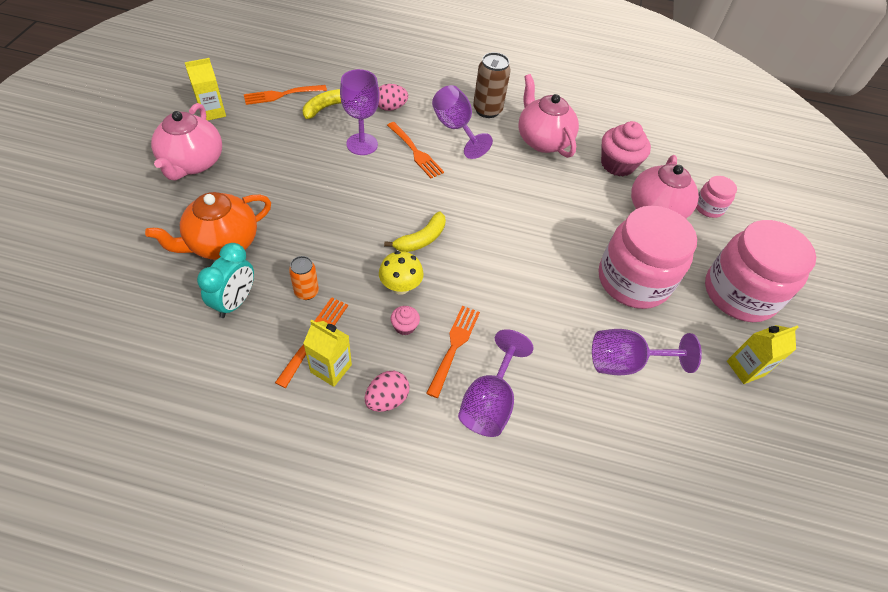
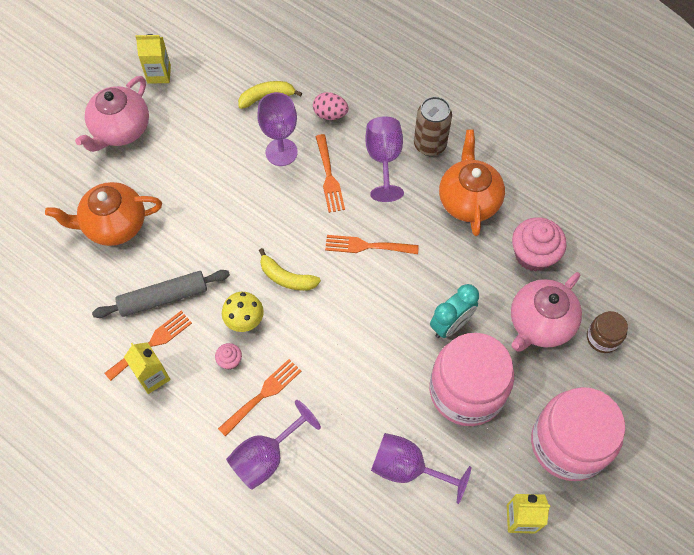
camera: 30 degrees right, 10 degrees up
turquoise clock [197,243,254,318] -> turquoise clock moved to [430,284,479,338]
orange fork [244,85,327,105] -> orange fork moved to [325,235,419,254]
orange can [289,256,319,300] -> grey rolling pin [92,270,230,318]
pink egg [365,371,410,412] -> none
yellow banana [384,212,446,252] -> yellow banana turned 45 degrees clockwise [259,248,321,291]
pink teapot [518,74,579,158] -> orange teapot [439,130,505,236]
pink jar [696,176,737,218] -> brown jar [587,311,628,353]

